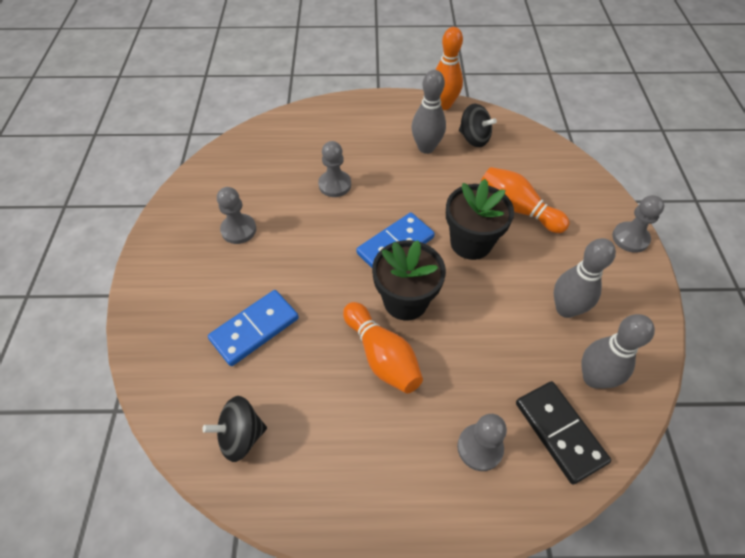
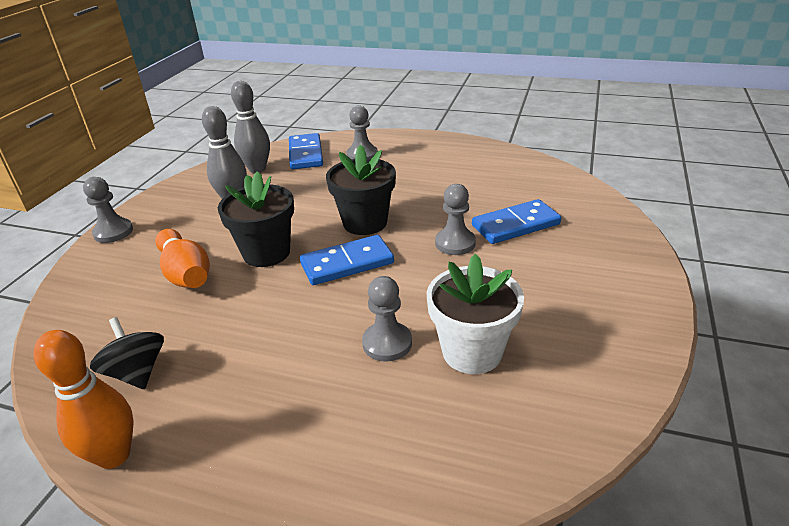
camera: 160 degrees left, 20 degrees down
black spinning top [202,396,267,462] -> none
grey pawn [217,187,256,244] -> grey pawn moved to [435,184,476,255]
orange bowling pin [343,302,423,394] -> none
grey bowling pin [411,70,446,154] -> none
black domino [516,381,611,484] -> blue domino [289,133,323,169]
none -> white flower pot [427,253,524,374]

